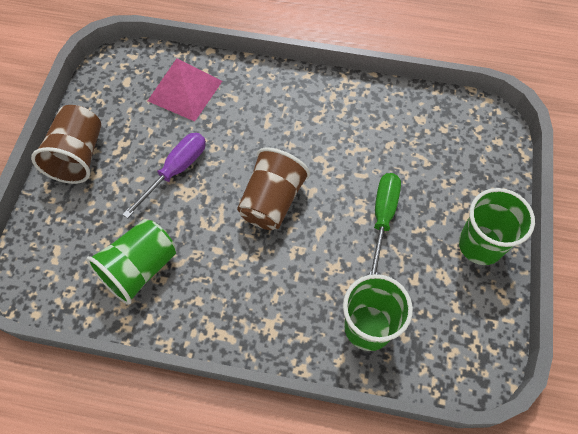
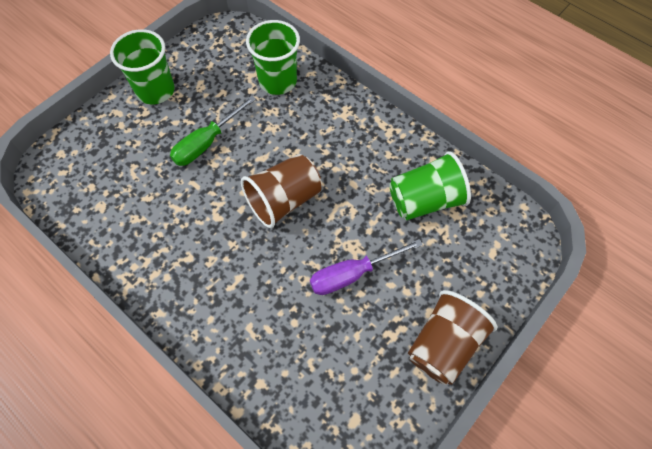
camera: 150 degrees left, 0 degrees up
pink pyramid [148,58,222,122] -> none

